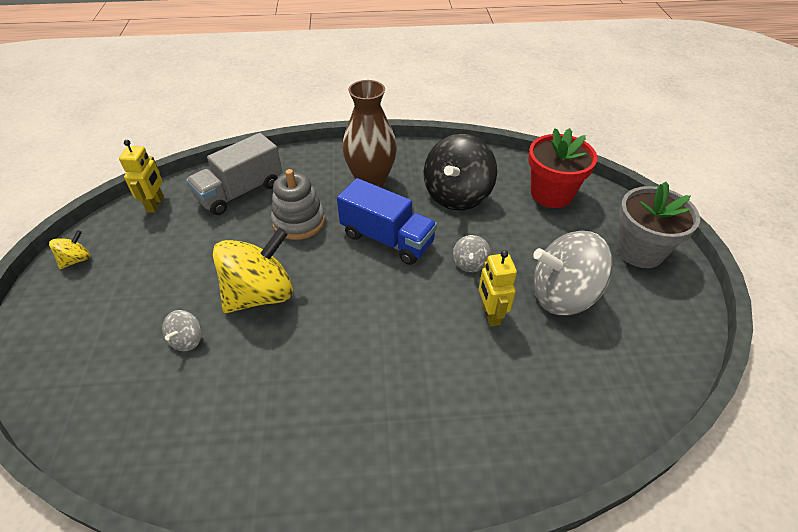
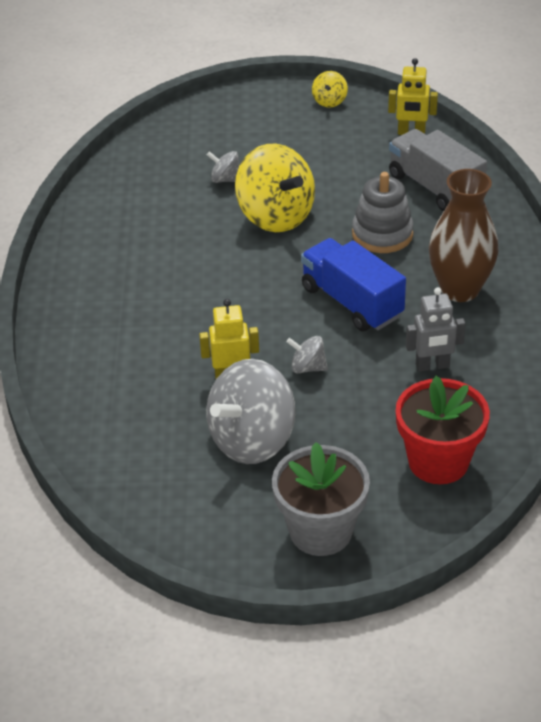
camera: 95 degrees right, 5 degrees down
yellow spinning top [49,230,90,269] -> yellow spinning top turned 60 degrees clockwise [312,71,348,107]
blue truck [337,178,437,265] -> blue truck turned 105 degrees clockwise [301,238,406,331]
black spinning top [424,134,497,210] -> grey robot [406,287,466,372]
grey spinning top [533,231,613,315] -> grey spinning top turned 135 degrees counterclockwise [206,359,295,464]

